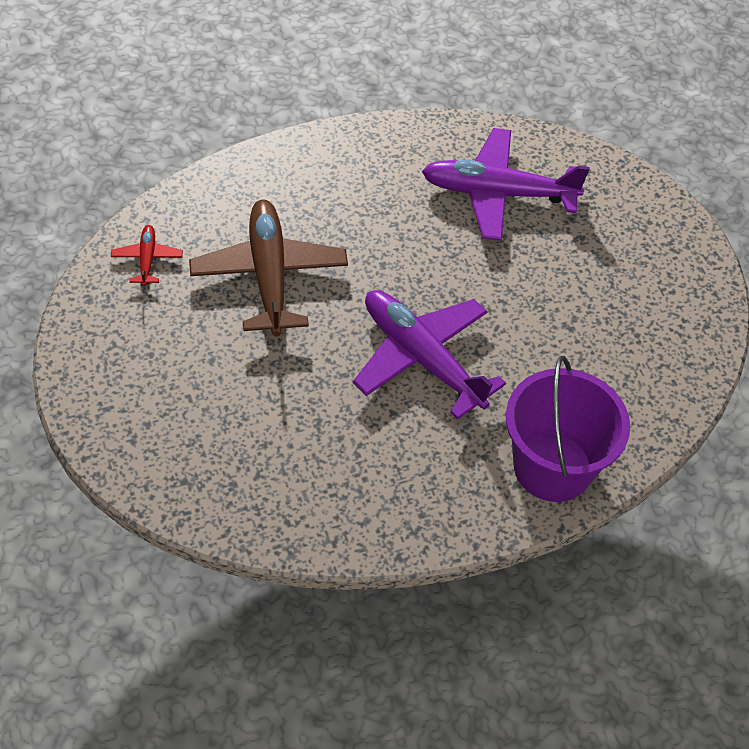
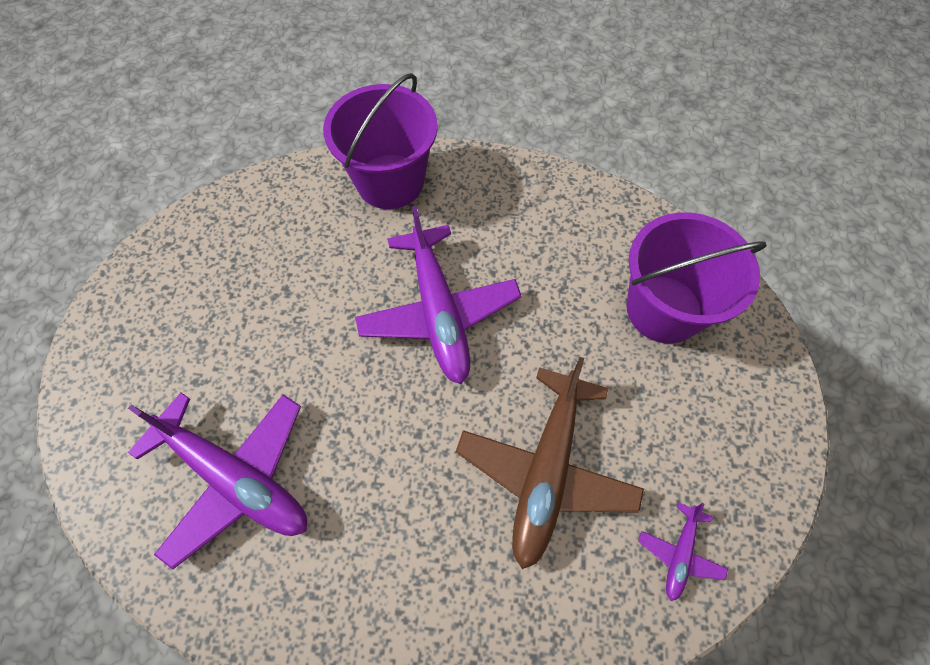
camera: 150 degrees left, 10 degrees up
red plane [111,225,183,286] -> purple plane [638,502,728,601]
none -> purple bucket [626,212,767,343]

